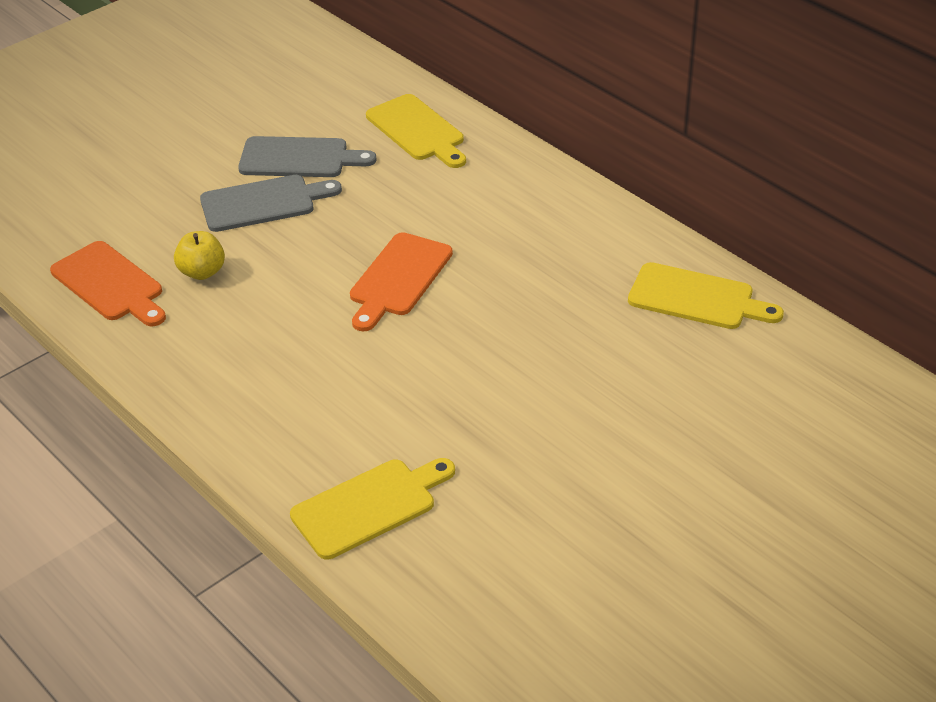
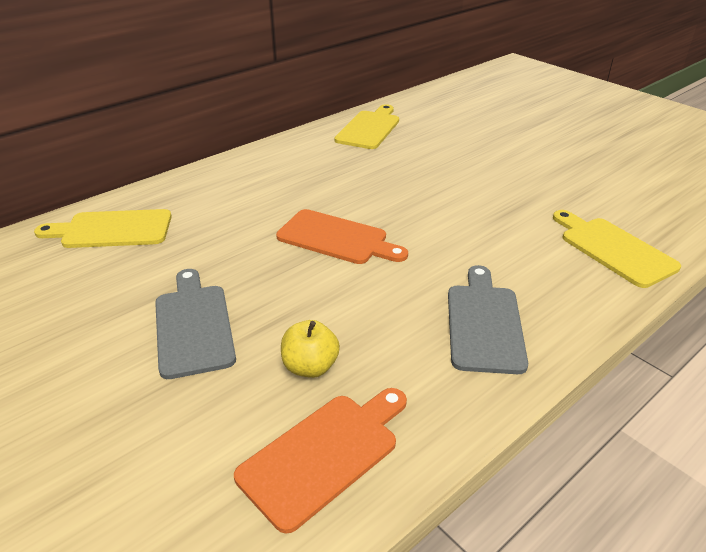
camera: 90 degrees left, 5 degrees down
grey cutting board [238,136,377,177] -> grey cutting board moved to [448,265,528,374]
yellow cutting board [366,94,466,168] -> yellow cutting board turned 150 degrees counterclockwise [34,209,172,248]

